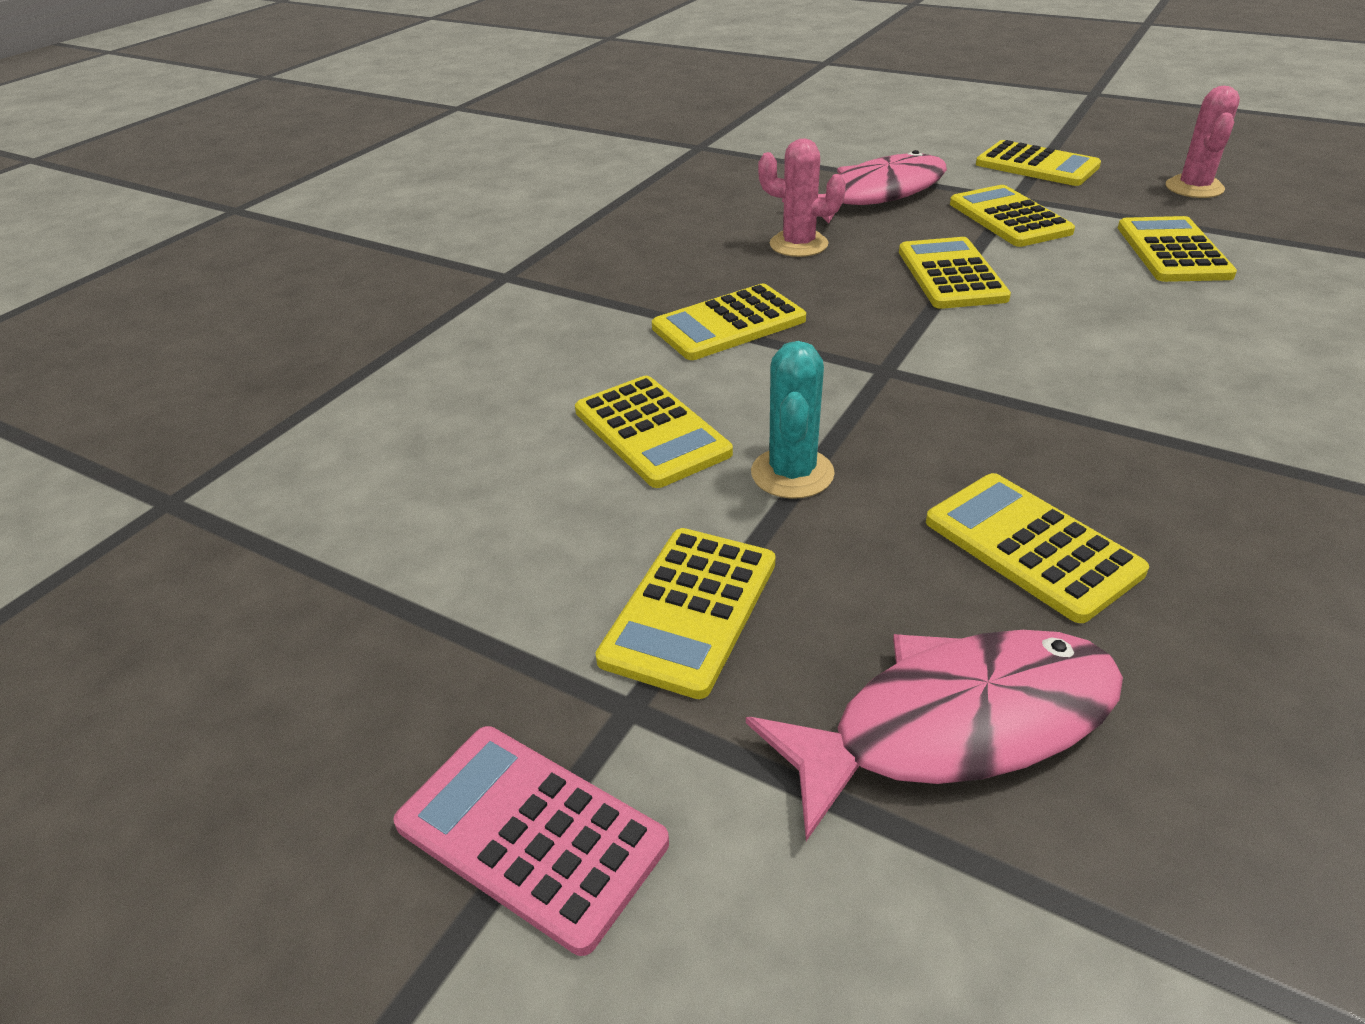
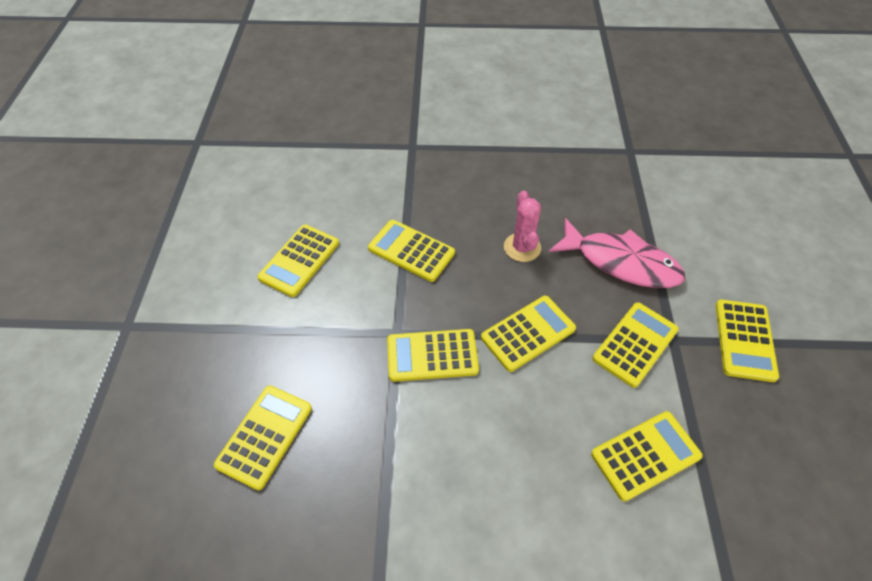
camera: 60 degrees right, 15 degrees up
pink calculator [393,726,669,956] -> none
yellow calculator [595,528,776,699] -> yellow calculator moved to [387,329,479,382]
pink fish [746,630,1123,841] -> none
turquoise cactus [751,341,835,499] -> none
pink cactus [1166,86,1240,198] -> none

